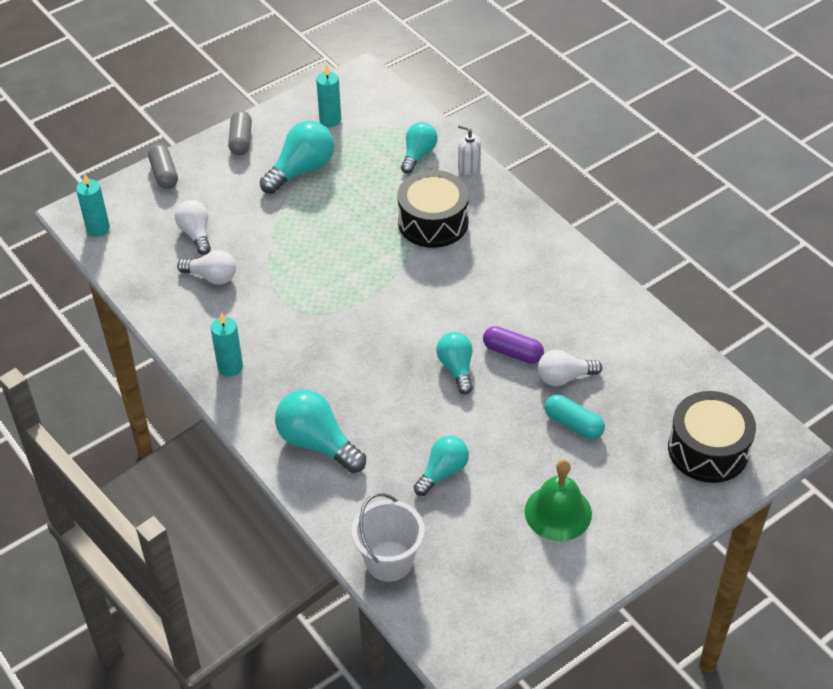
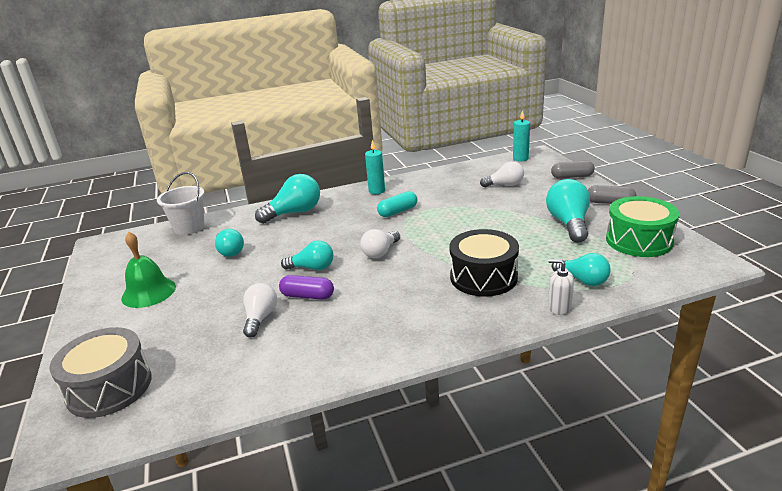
camera: 110 degrees right, 20 degrees down
white light bulb [177,250,236,284] -> white light bulb moved to [360,229,400,258]
turquoise light bulb [260,121,334,194] -> turquoise light bulb turned 150 degrees counterclockwise [546,179,590,243]
turquoise candle [316,64,341,127] -> green drum [606,196,679,257]
white soap dispenser [458,124,481,175] -> white soap dispenser turned 120 degrees counterclockwise [548,259,574,315]
purple capsule [483,326,544,364] -> purple capsule turned 60 degrees clockwise [279,275,334,300]
turquoise capsule [544,395,605,439] -> turquoise capsule moved to [377,191,417,217]
black drum [668,391,756,483] -> grey drum [49,327,152,418]

